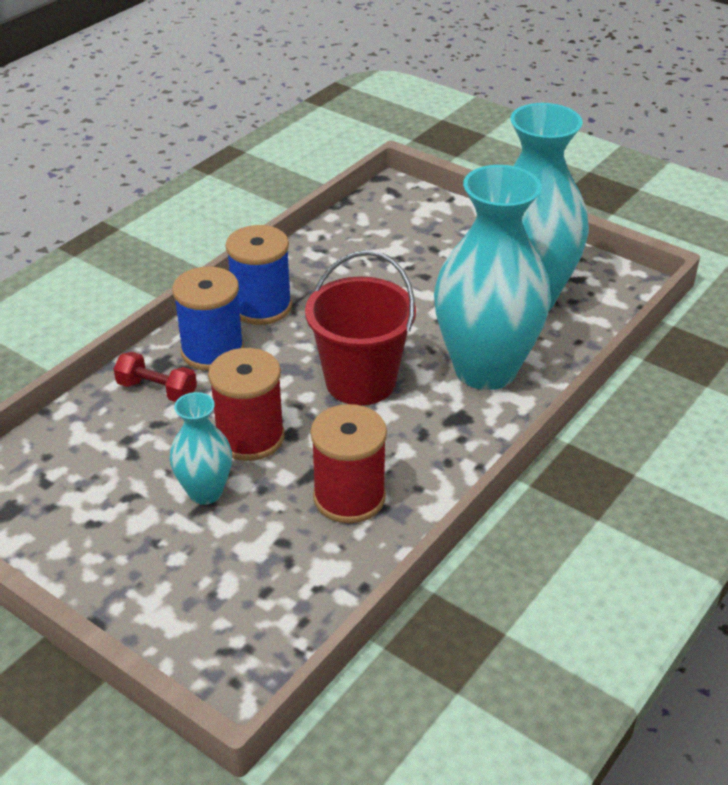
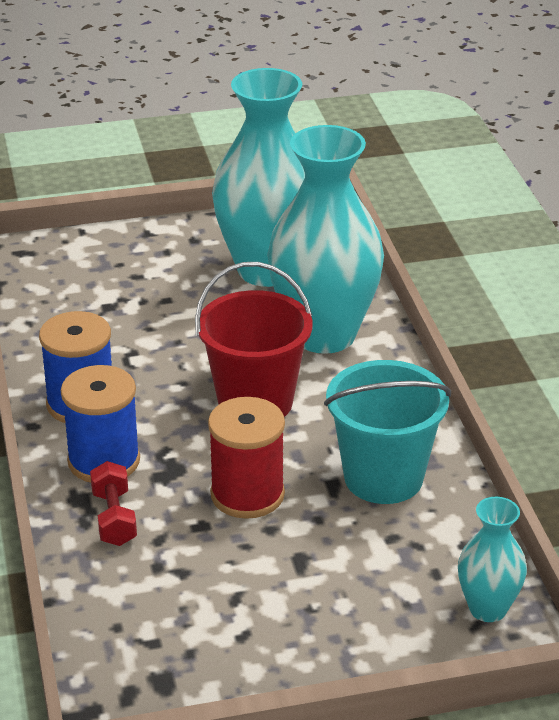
camera: 50 degrees left, 5 degrees down
red dumbbell [114,352,197,402] -> red dumbbell turned 75 degrees counterclockwise [90,461,137,546]
turquoise vase [170,392,232,505] -> turquoise vase moved to [458,497,527,622]
red spool [310,404,387,523] -> turquoise bucket [324,360,451,504]

